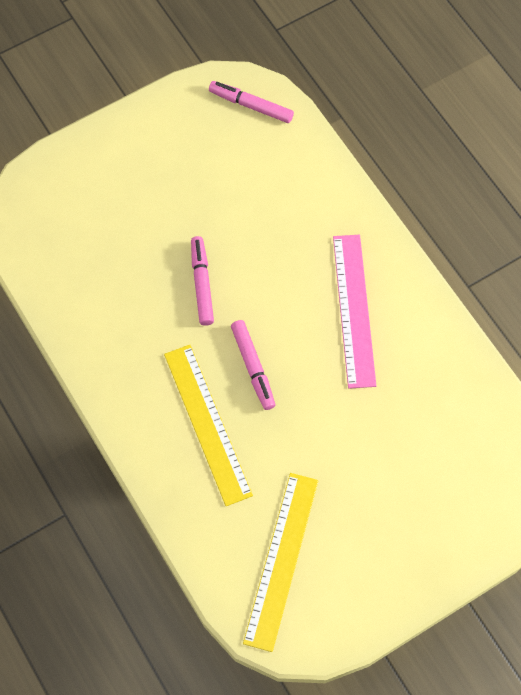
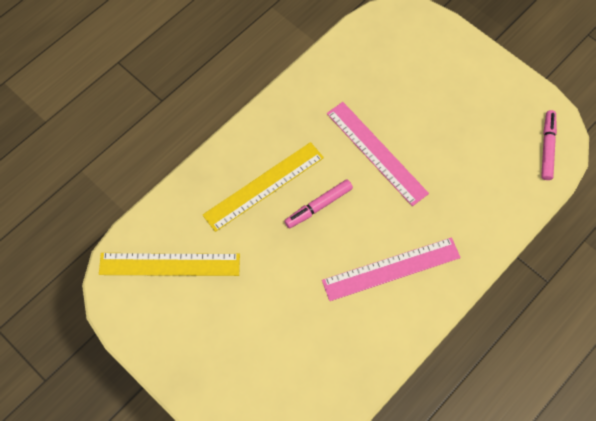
camera: 75 degrees right, 0 degrees up
pink marker [191,236,214,326] -> pink ruler [327,102,429,206]

